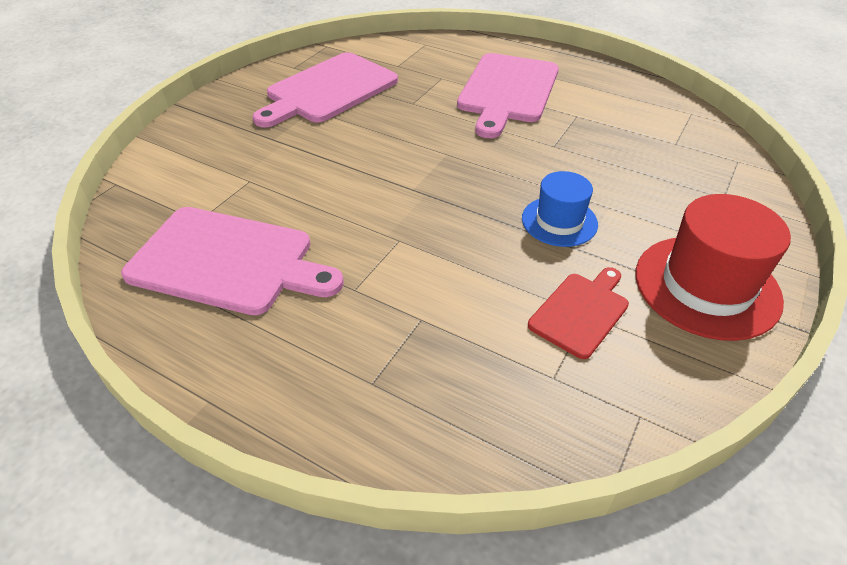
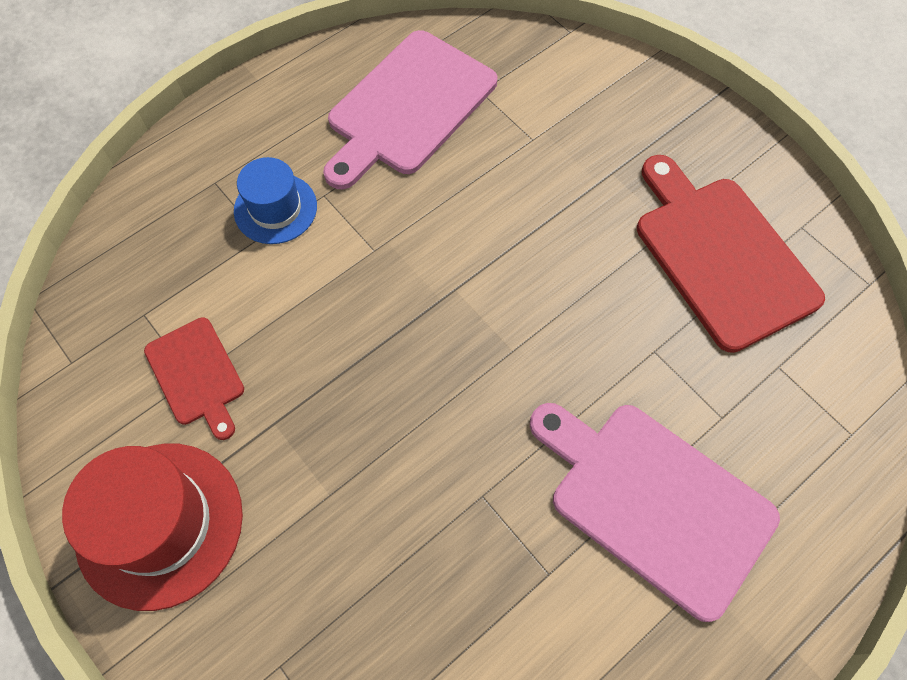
camera: 110 degrees right, 20 degrees up
pink cutting board [253,52,398,128] -> red cutting board [637,155,825,353]
blue hat [522,171,598,247] -> blue hat moved to [234,157,317,244]

